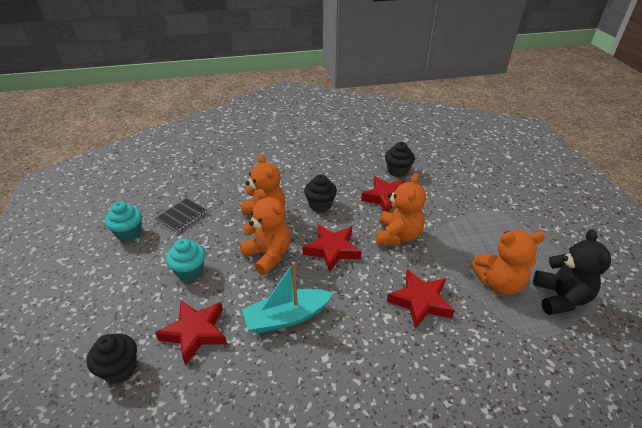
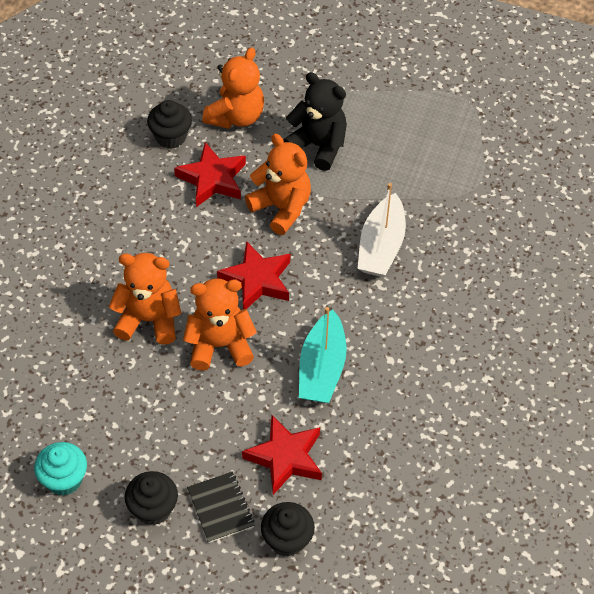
camera: 60 degrees left, 15 degrees up
black notebook [155,198,207,233] -> black notebook moved to [187,472,254,543]
turquoise cupcake [166,238,205,281] -> none
black cupcake [304,174,337,212] -> black cupcake moved to [125,471,178,525]
red star [387,270,455,329] -> white boat [357,183,406,277]
orange teddy bear [471,230,545,295] -> orange teddy bear moved to [202,47,264,129]
black teddy bear [533,229,611,315] -> black teddy bear moved to [283,72,347,171]

